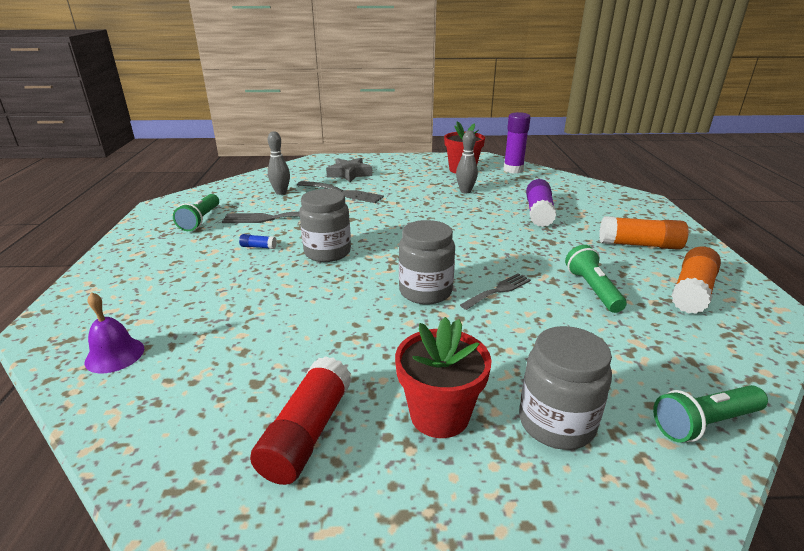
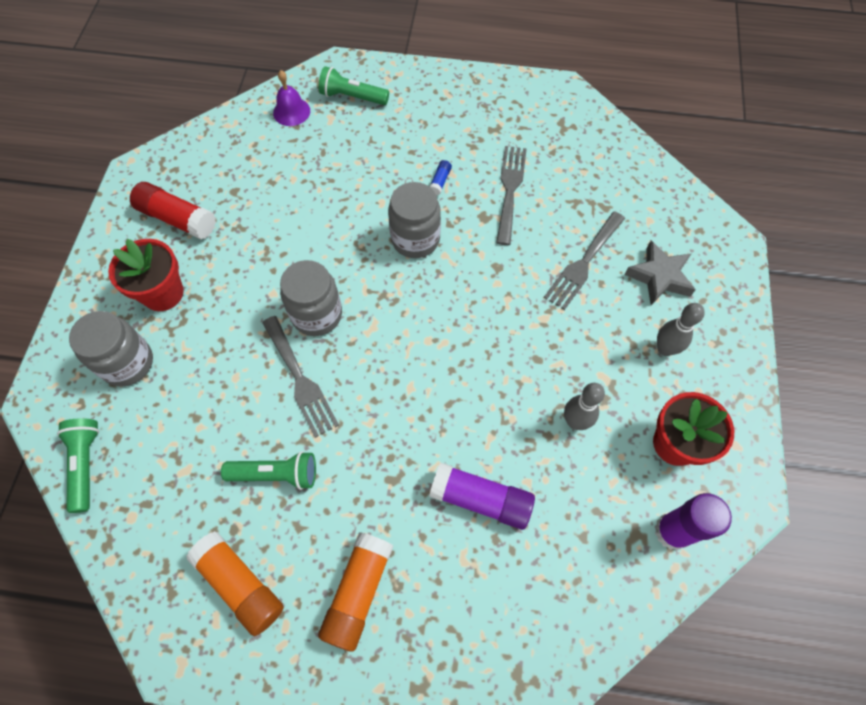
camera: 100 degrees right, 35 degrees up
green flashlight [173,194,219,231] -> green flashlight moved to [319,66,389,105]
grey bowling pin [268,131,290,195] -> grey bowling pin moved to [657,303,705,356]
grey fork [460,273,531,310] -> grey fork [262,316,339,438], size x1.51

